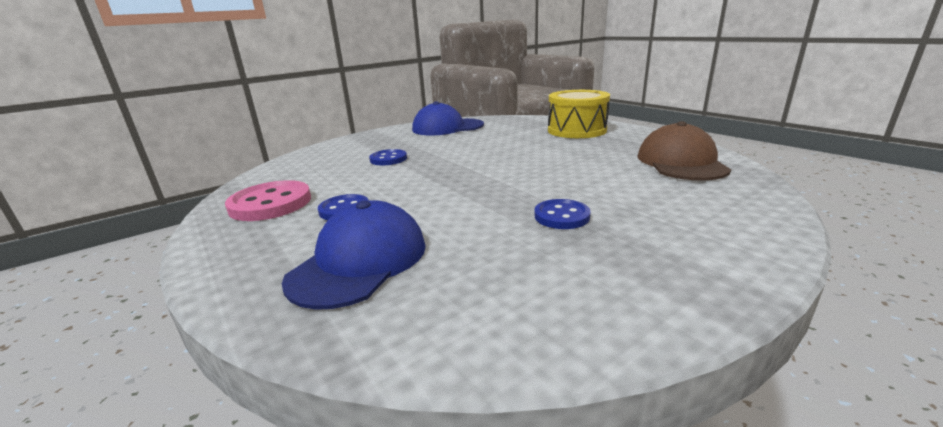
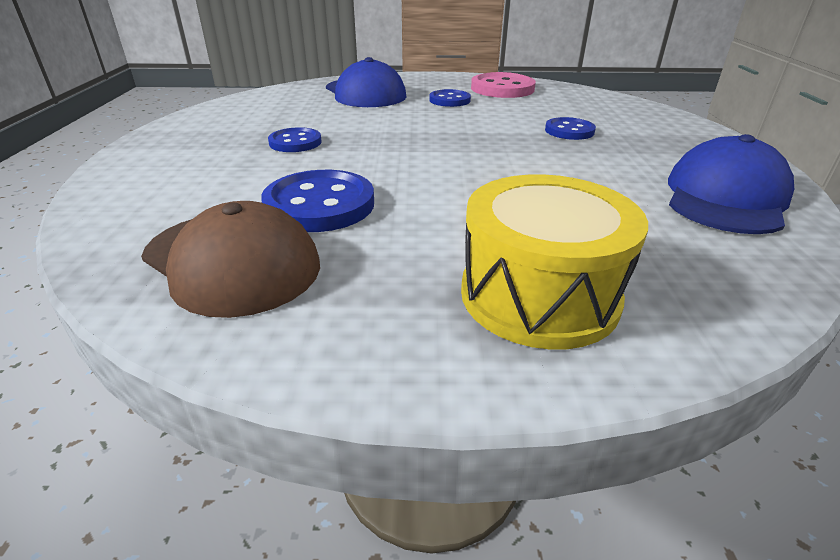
camera: 125 degrees right, 10 degrees up
none -> blue button [261,170,374,232]

